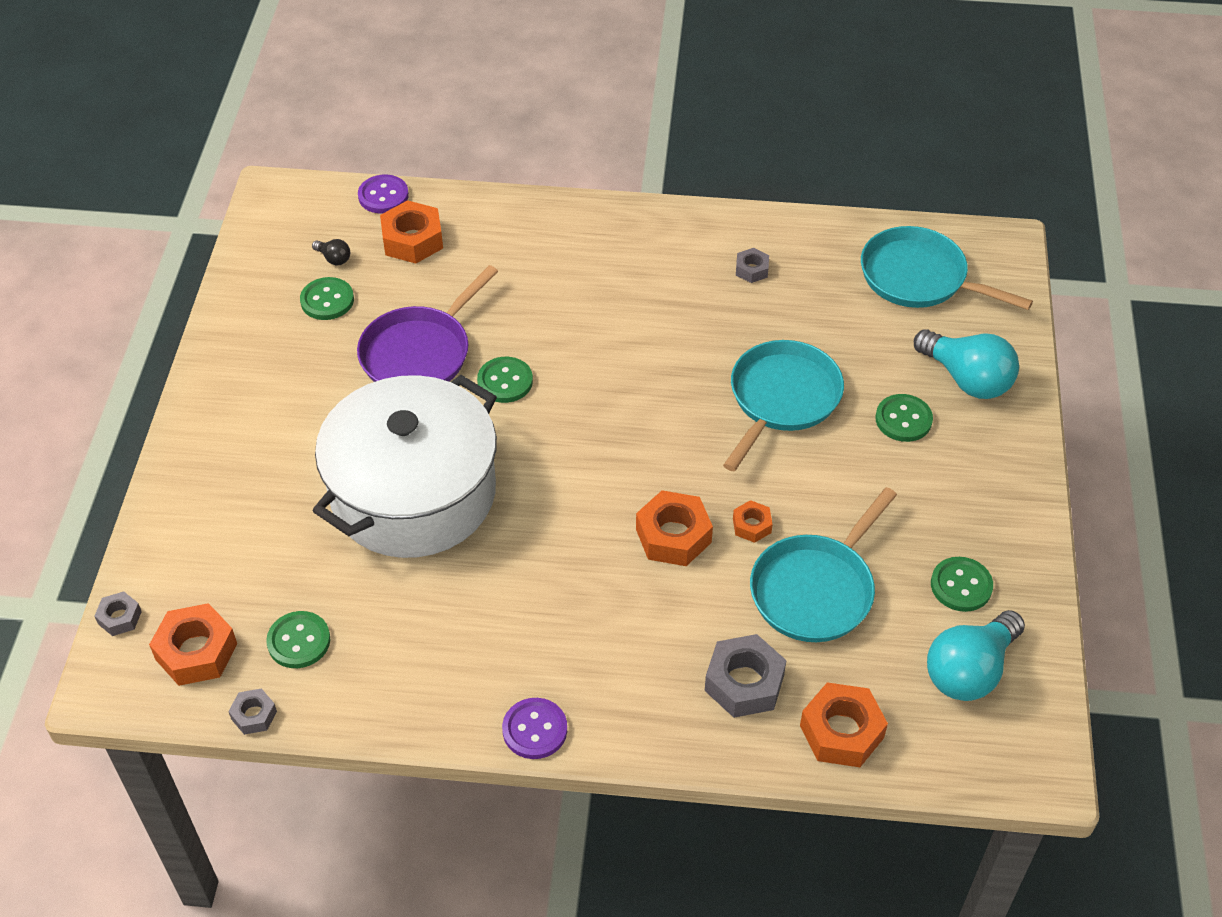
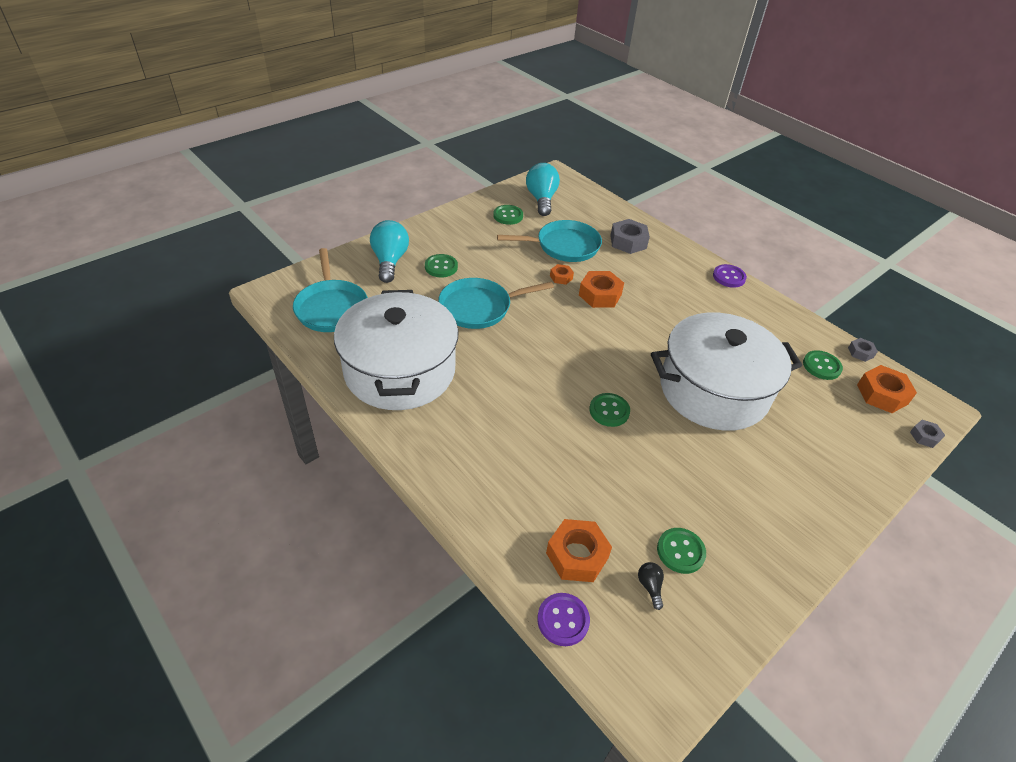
camera: 140 degrees left, 5 degrees down
purple pan [357,265,498,382] -> none
grey nut [736,248,769,283] -> white pot [334,290,459,410]
orange nut [800,682,888,767] -> none
turquoise light bulb [927,610,1025,701] -> turquoise light bulb turned 90 degrees counterclockwise [526,163,560,216]

